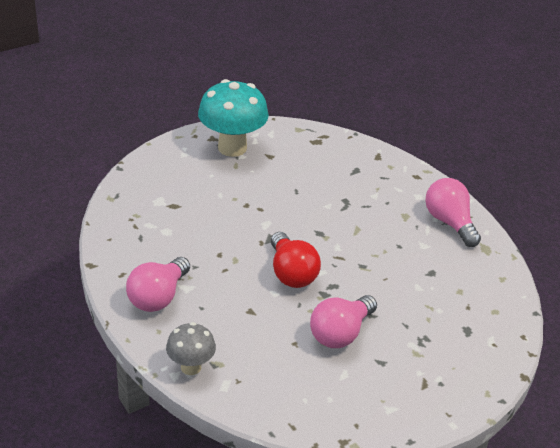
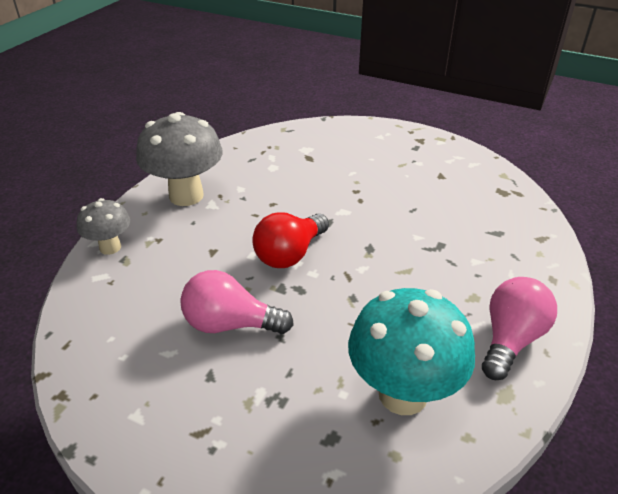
camera: 60 degrees right, 0 degrees up
pink light bulb [126,257,190,312] -> grey mushroom [136,112,222,206]
turquoise mushroom [198,79,269,157] -> turquoise mushroom moved to [348,288,475,415]

